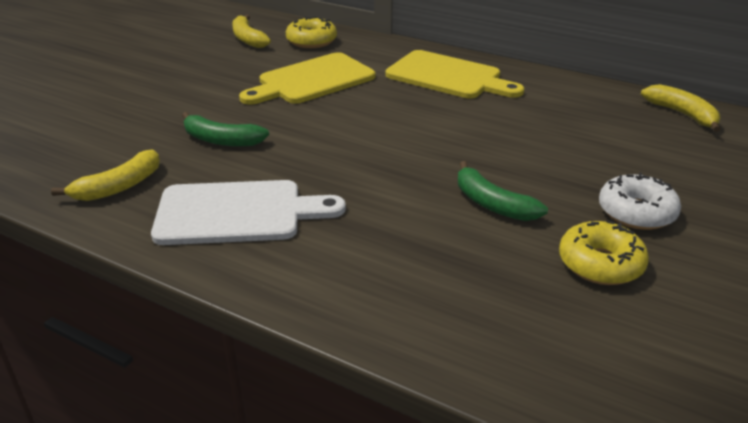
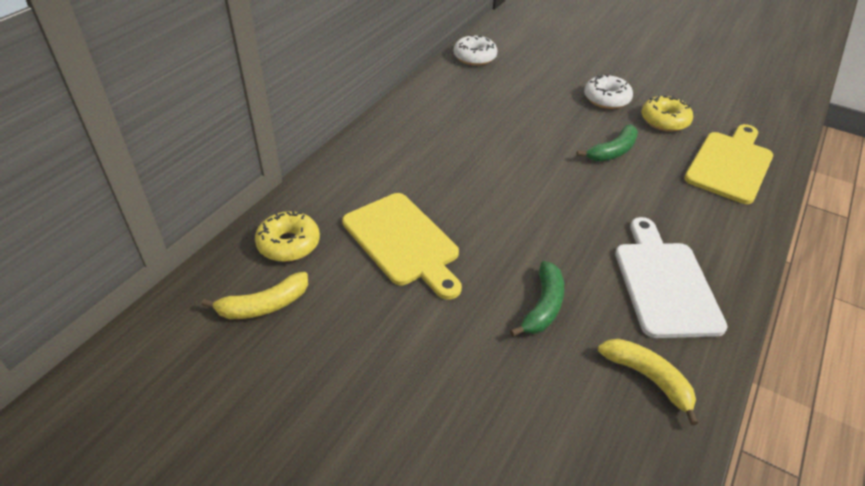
camera: 90 degrees left, 10 degrees up
yellow cutting board [386,50,524,98] -> yellow cutting board moved to [684,124,773,204]
yellow banana [641,84,721,132] -> white donut [453,35,497,66]

